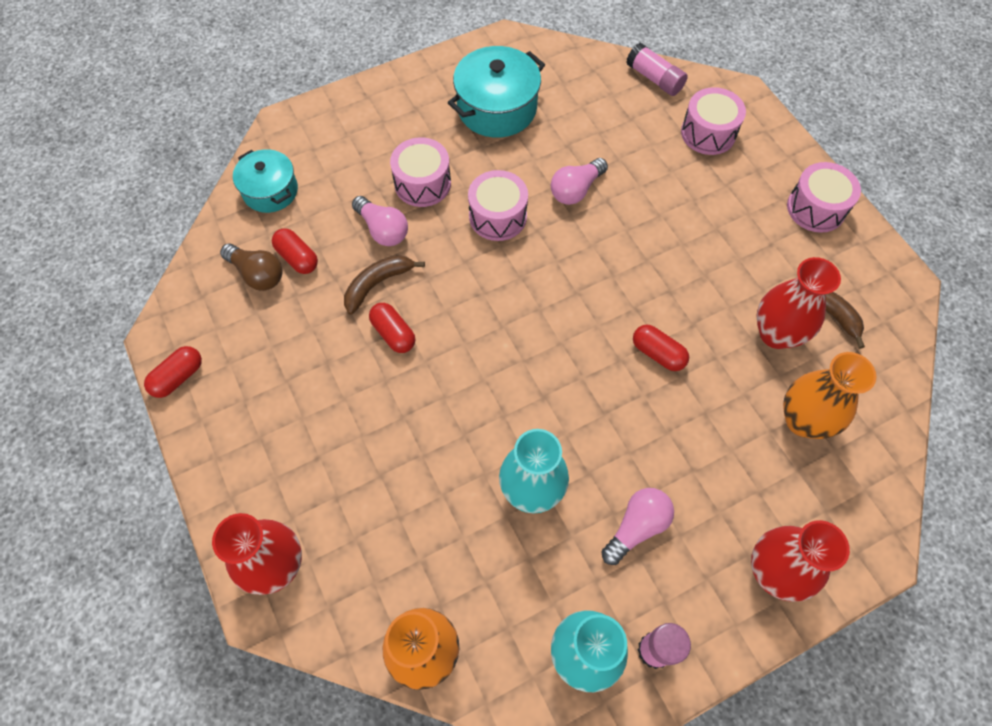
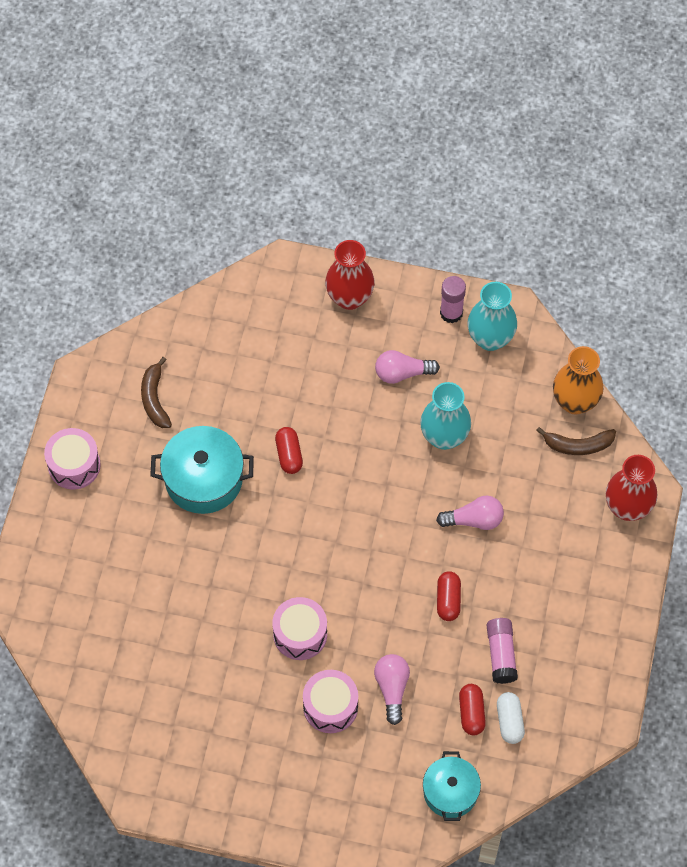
camera: 140 degrees left, 0 degrees up
red capsule [144,346,202,398] -> none
brown light bulb [220,244,283,291] -> white capsule [497,692,525,744]
brown banana [344,255,425,315] -> brown banana moved to [536,427,616,455]
turquoise pot [448,46,545,138] -> turquoise pot moved to [150,426,254,514]
pink light bulb [551,158,608,205] -> pink light bulb moved to [436,496,504,530]
pink glue stick [626,43,688,96] -> pink glue stick moved to [487,618,518,684]
pink drum [681,87,746,155] -> none
red vase [756,257,841,349] -> none
orange vase [783,352,877,439] -> none

